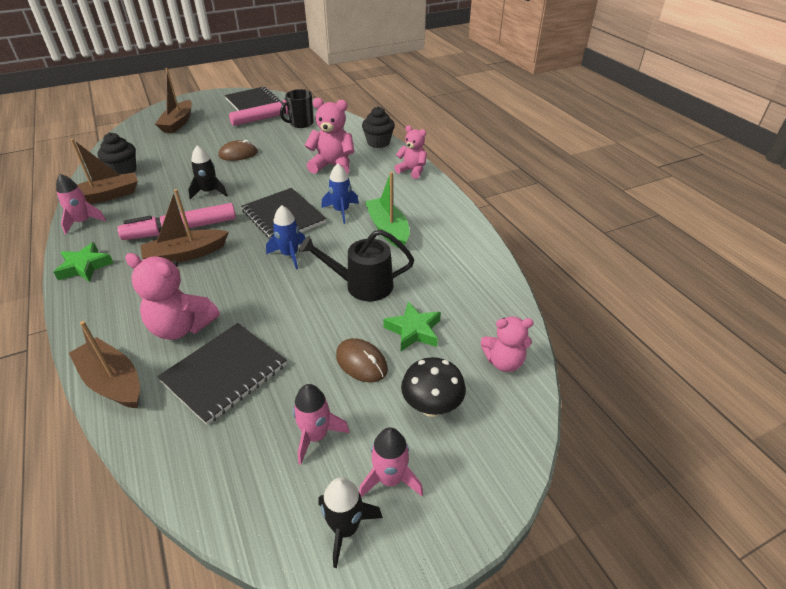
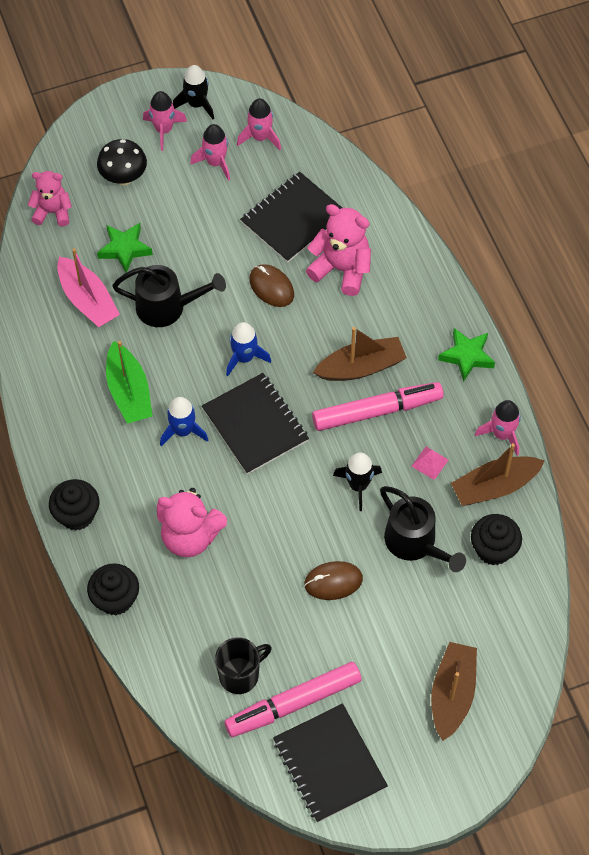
camera: 175 degrees left, 20 degrees up
brown boat [69,321,140,408] -> none
brown mouse [336,338,388,383] -> brown mouse moved to [249,264,294,307]
pink teddy bear [394,125,427,179] -> black cupcake [49,479,100,531]
none -> pink boat [57,248,120,327]
none -> pink rocket [237,98,281,150]
none -> black watering can [380,486,466,572]
none -> pink pyramid [412,447,448,480]

